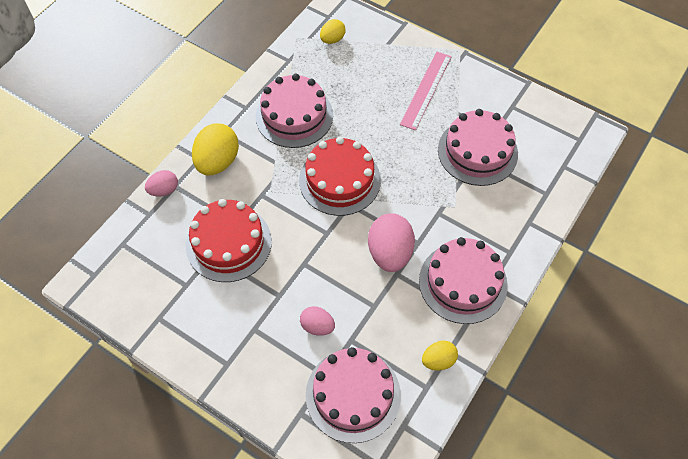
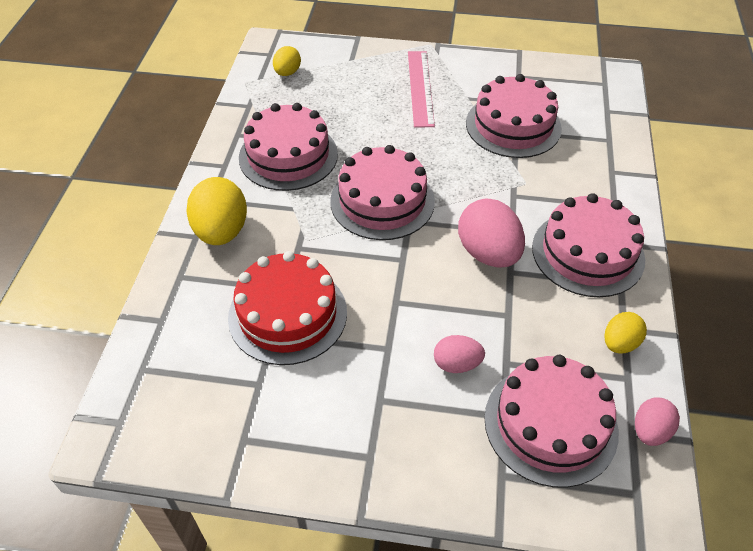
camera: 25 degrees left, 10 degrees down
pink egg [145,170,178,196] -> pink egg moved to [635,397,680,446]
red cake [299,137,381,216] -> pink cake [330,145,435,240]

